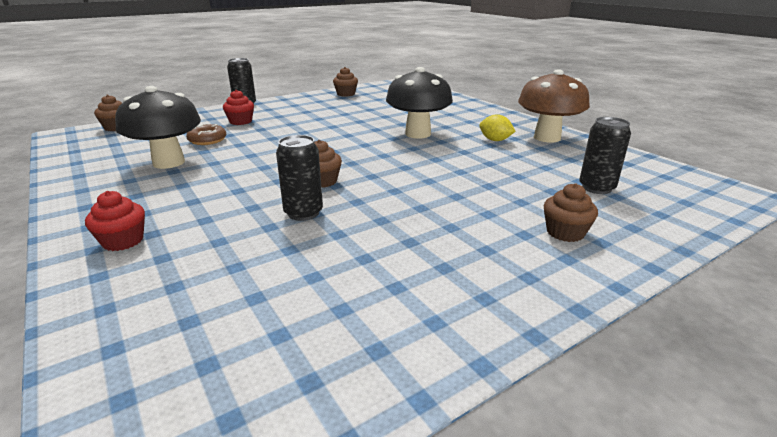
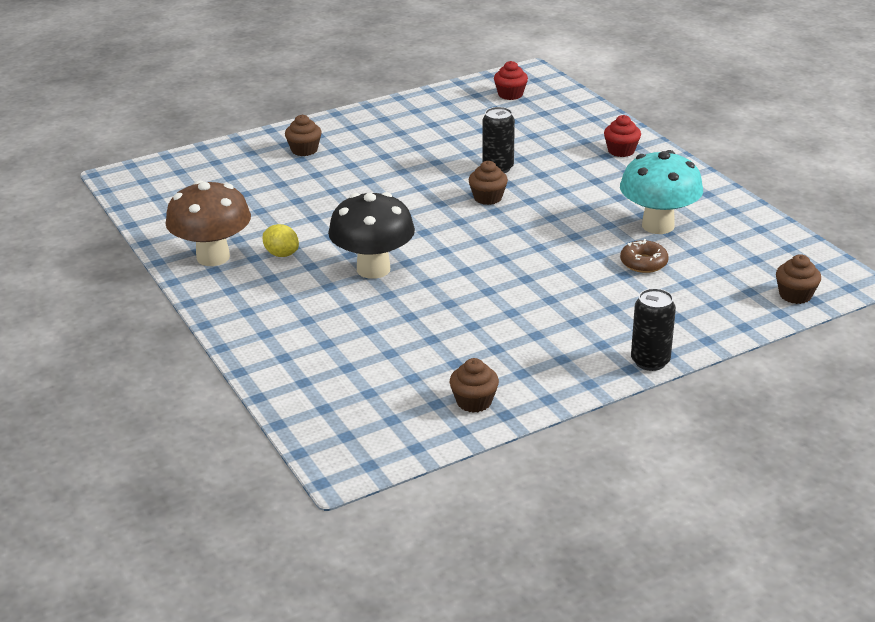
camera: 175 degrees left, 5 degrees up
black mushroom [115,86,201,169] -> turquoise mushroom [620,150,703,234]
red cupcake [223,90,254,125] -> red cupcake moved to [494,61,528,100]
black can [579,117,631,194] -> none

